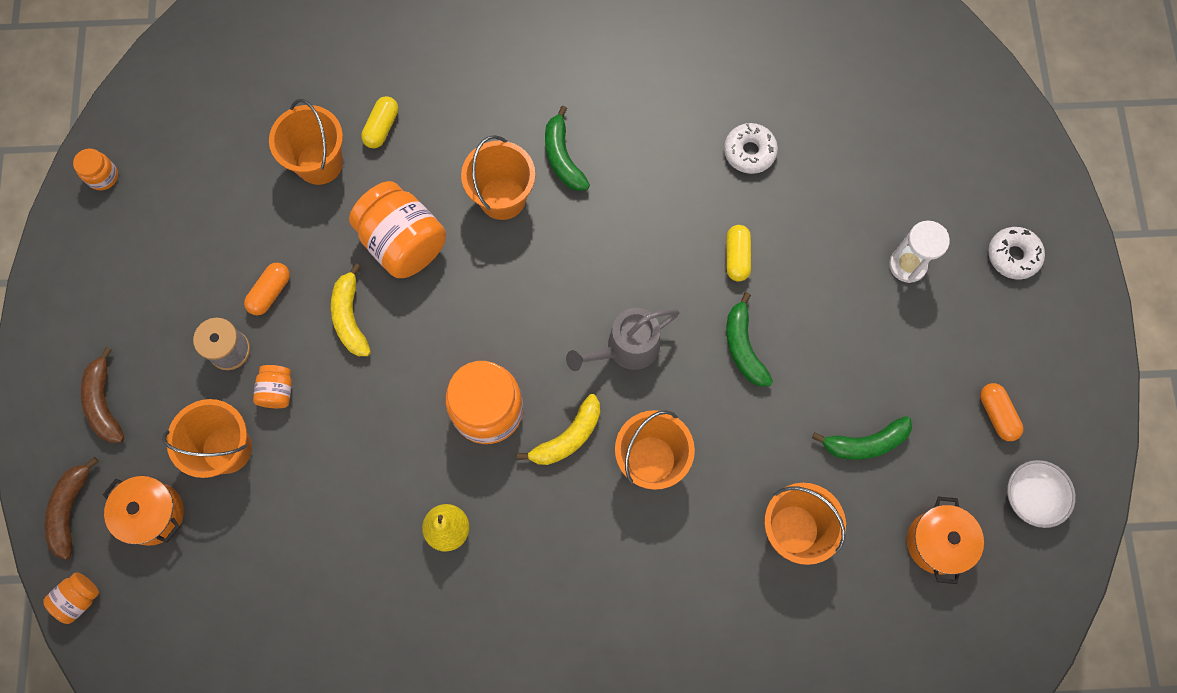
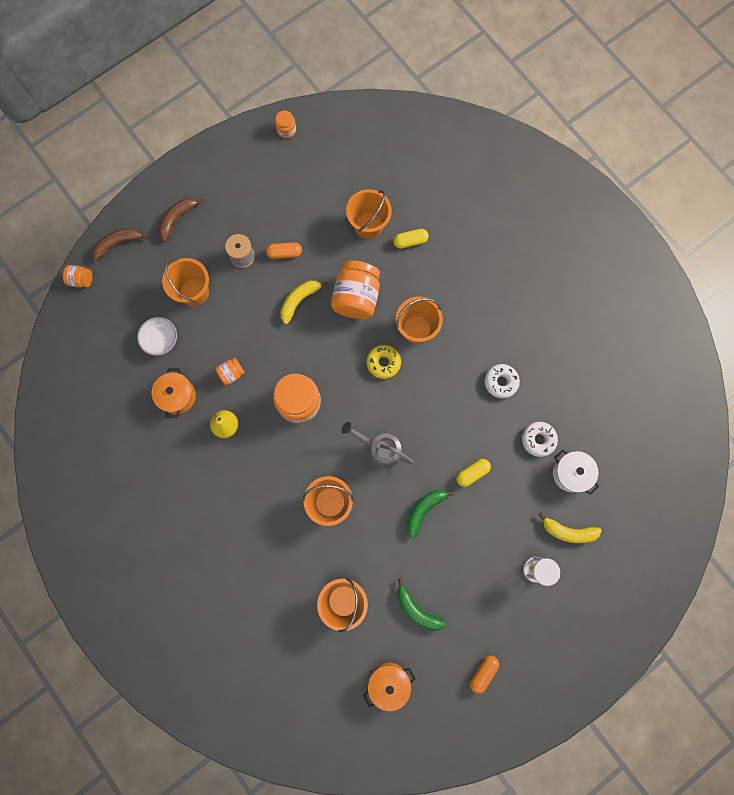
camera: 55 degrees right, 5 degrees up
orange pot [103,476,184,546] -> orange pot moved to [152,368,196,418]
orange jar [253,365,292,408] -> orange jar moved to [215,358,245,385]
yellow banana [517,394,600,465] -> yellow banana moved to [539,512,602,543]
green banana [545,106,590,191] -> none
white donut [988,227,1045,280] -> white donut moved to [485,364,520,399]
white bowl [1007,460,1076,528] -> white bowl moved to [137,317,177,356]
none -> yellow donut [367,345,401,379]
none -> white pot [553,449,599,495]

